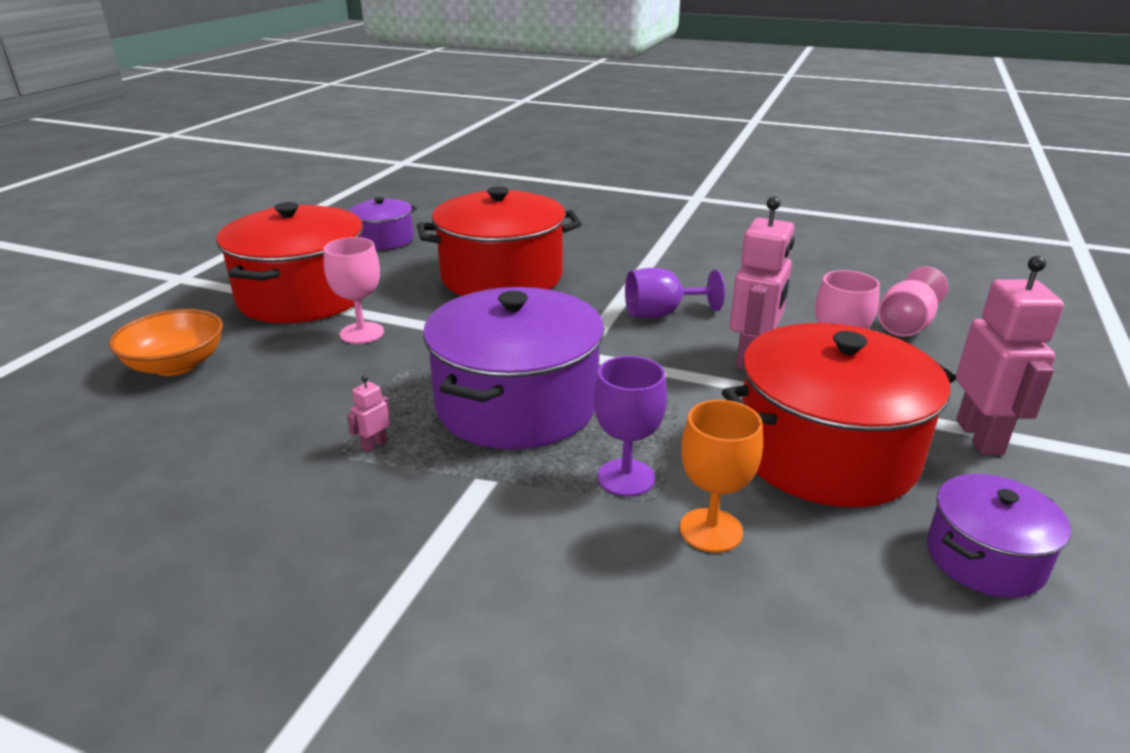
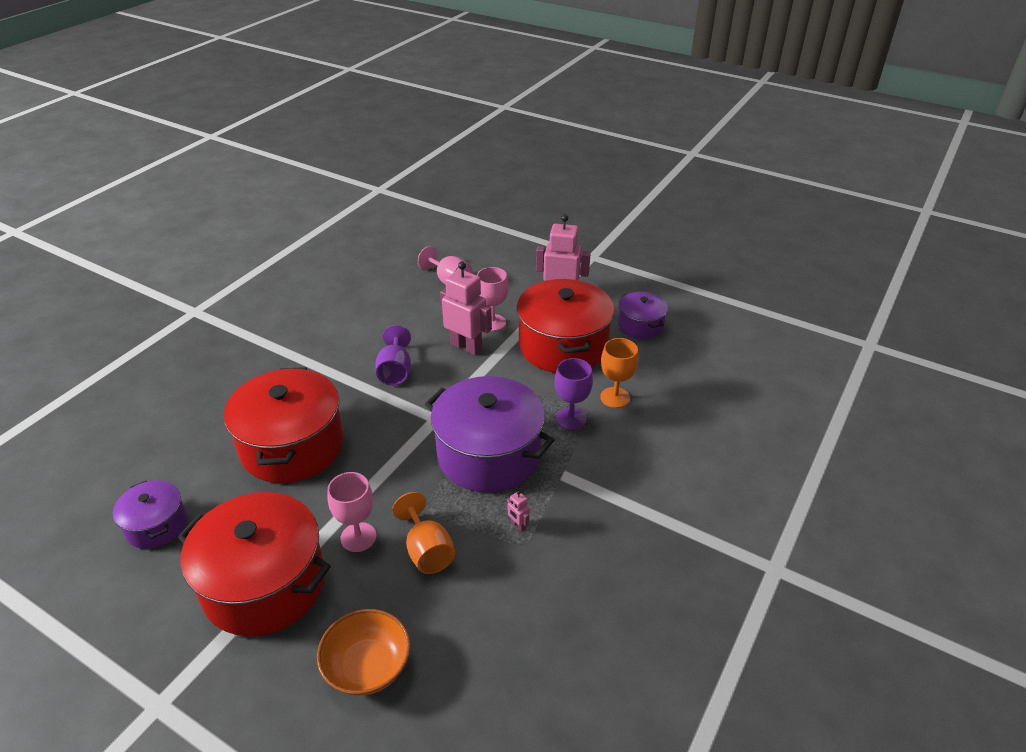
camera: 80 degrees left, 10 degrees up
none -> orange goblet [392,492,455,574]

